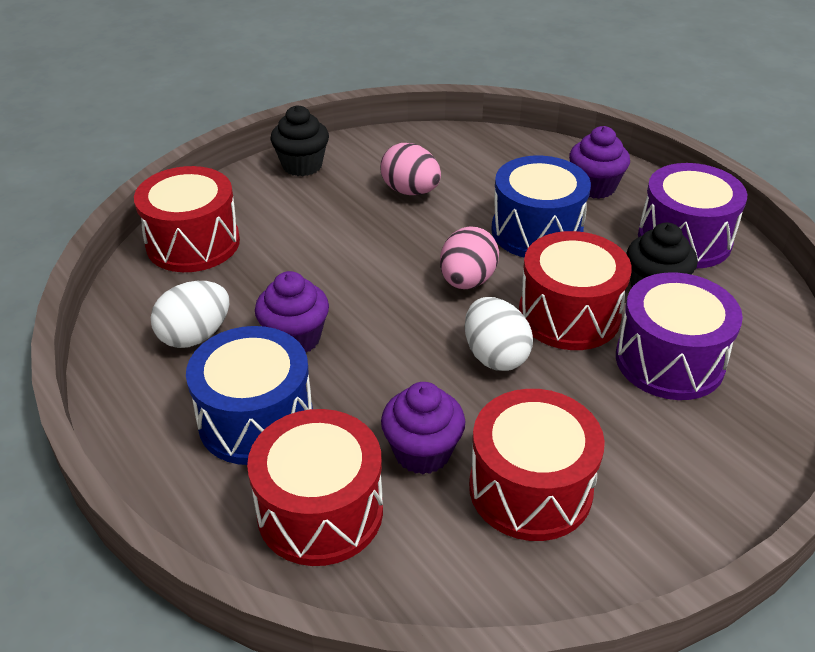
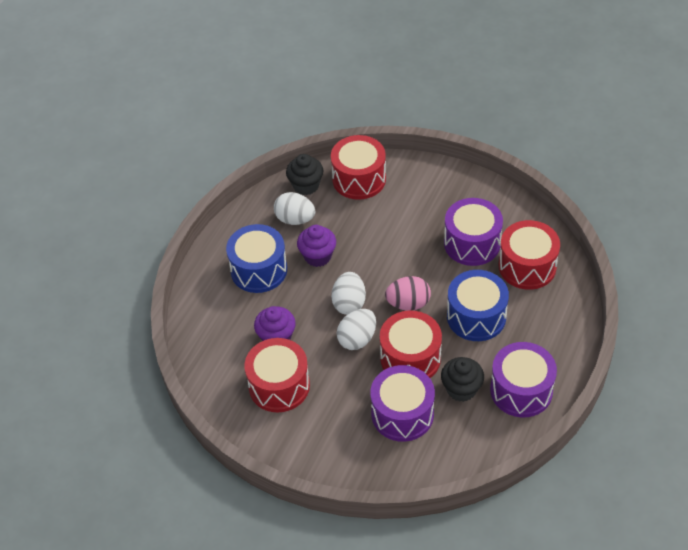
camera: 65 degrees right, 10 degrees up
red drum [247,409,383,566] -> red drum moved to [499,220,560,290]
black cupcake [271,105,329,176] -> black cupcake moved to [286,154,324,195]
pink egg [380,143,441,195] -> purple drum [444,198,503,266]
purple cupcake [569,126,630,199] -> none
none -> white egg [331,272,366,315]

